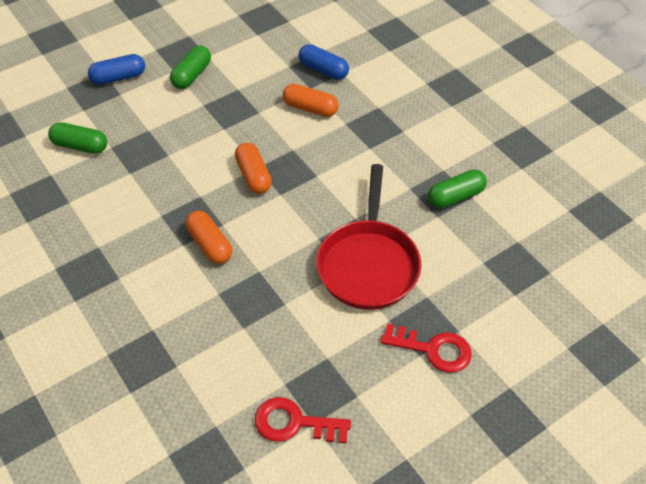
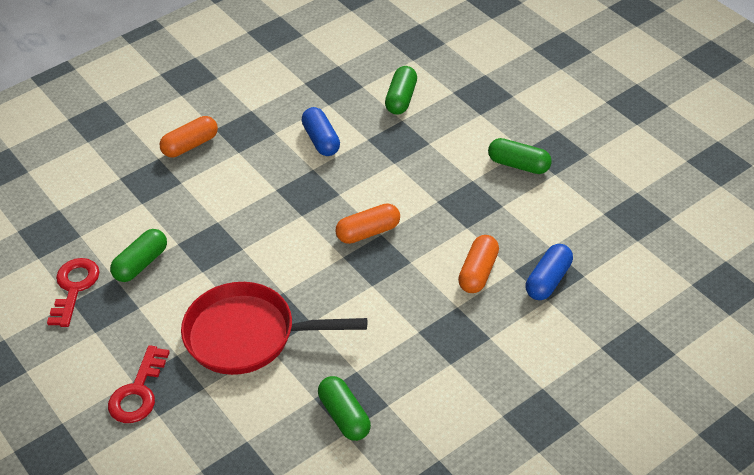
camera: 90 degrees right, 5 degrees down
blue capsule [88,54,145,85] -> blue capsule moved to [302,107,340,156]
orange capsule [186,211,232,264] -> orange capsule moved to [160,116,218,158]
none -> green capsule [110,229,167,282]

